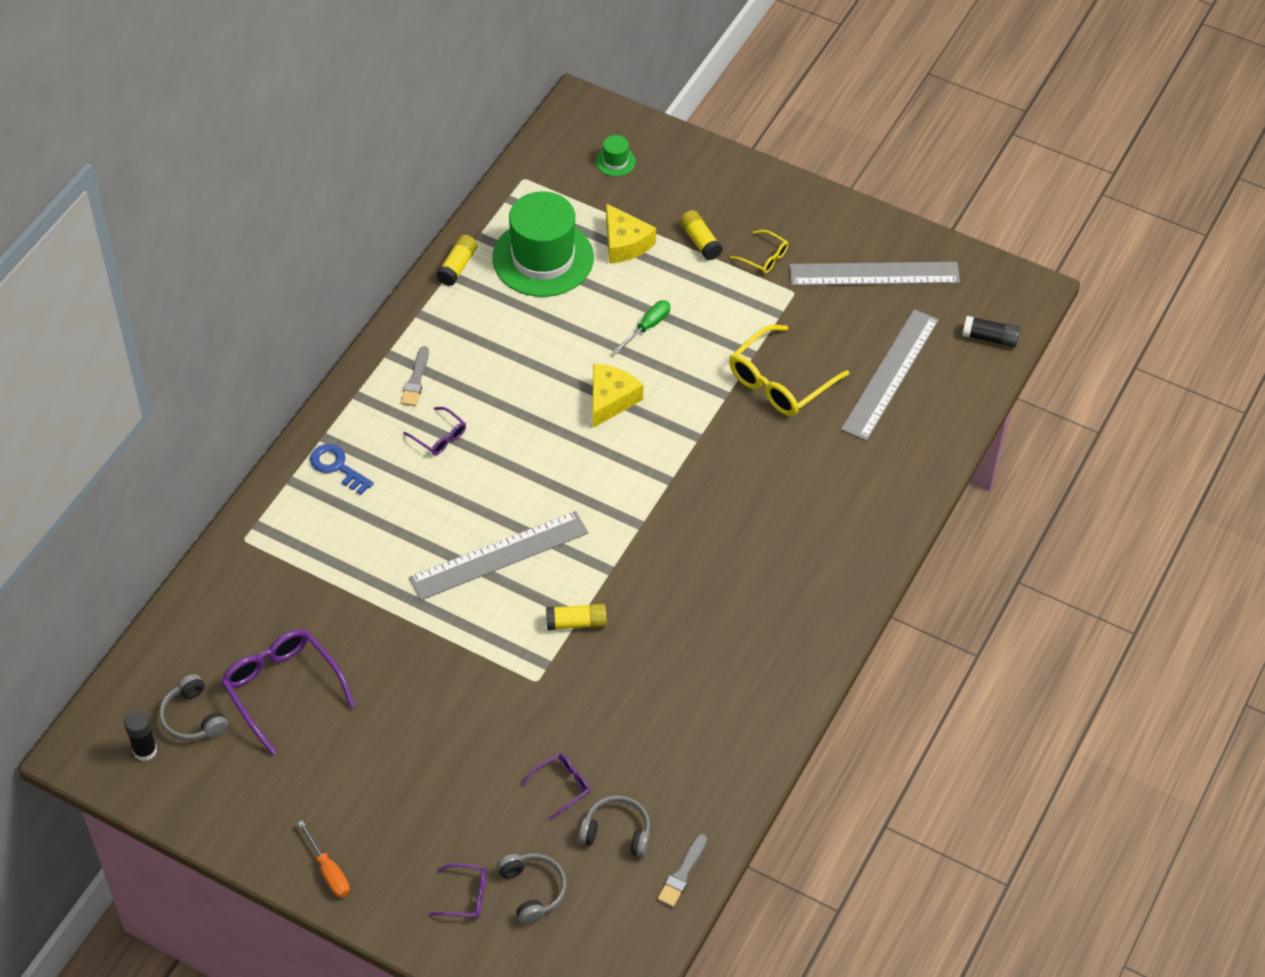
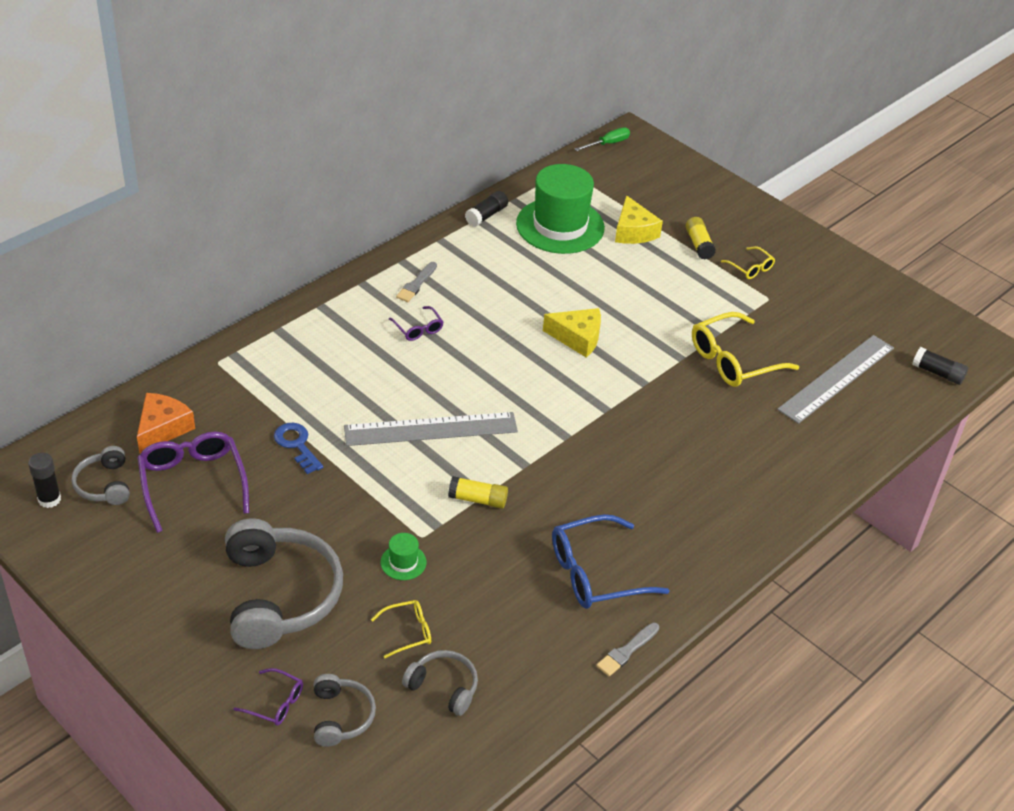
camera: 15 degrees right, 10 degrees down
orange screwdriver [298,820,350,898] -> none
blue key [310,444,374,495] -> blue key moved to [274,423,323,474]
yellow glue stick [436,235,478,286] -> black glue stick [465,191,508,227]
purple glasses [522,753,590,820] -> yellow glasses [371,600,431,658]
yellow cheese [592,364,644,428] -> yellow cheese turned 60 degrees clockwise [543,308,601,358]
green hat [596,135,636,176] -> green hat moved to [381,533,427,580]
green screwdriver [614,300,671,354] -> green screwdriver moved to [575,127,630,151]
grey brush [657,834,707,907] -> grey brush moved to [596,623,659,676]
grey ruler [789,262,960,286] -> none
none -> orange cheese [137,393,195,454]
none -> grey headphones [225,518,343,649]
none -> blue glasses [552,514,670,609]

